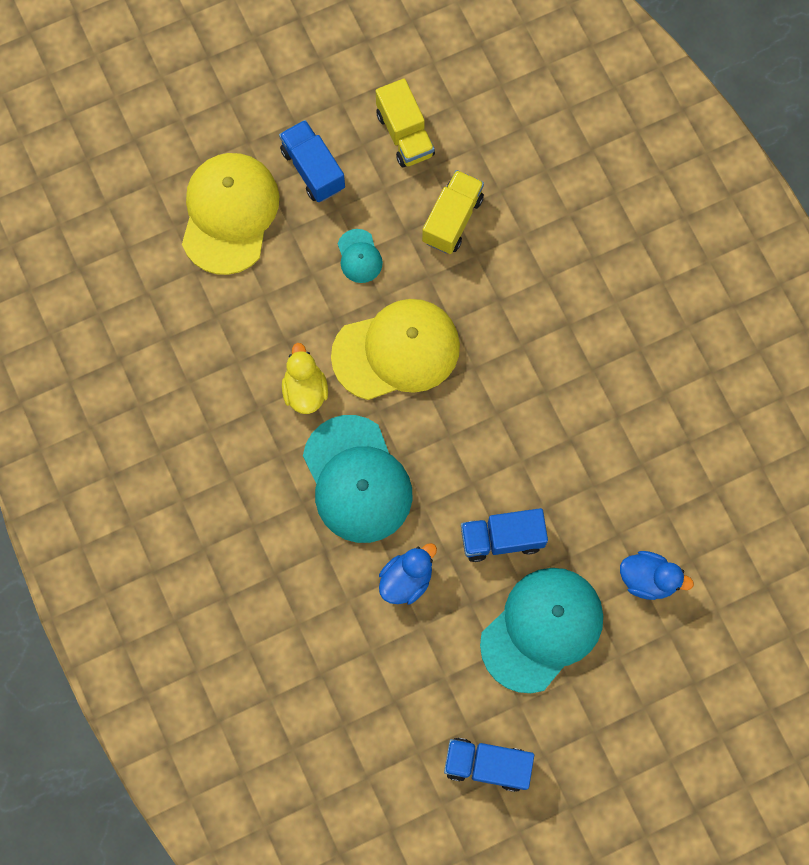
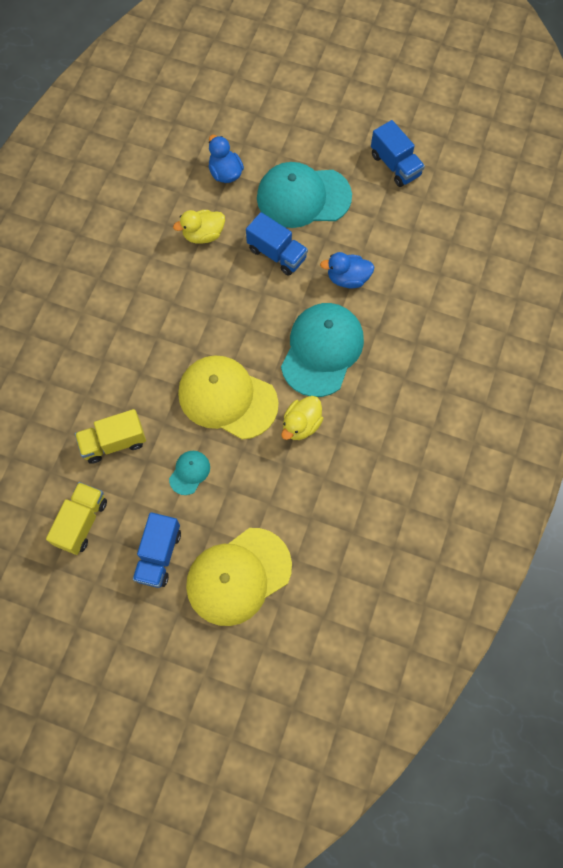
camera: 135 degrees left, 5 degrees down
none -> yellow duck [173,210,225,244]

